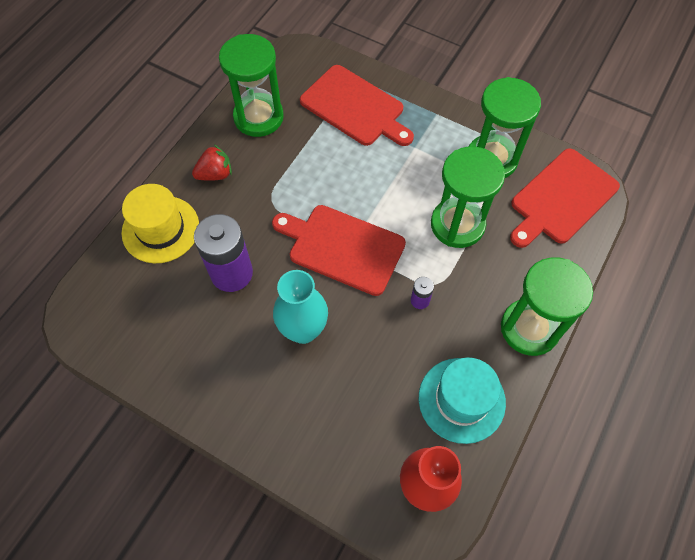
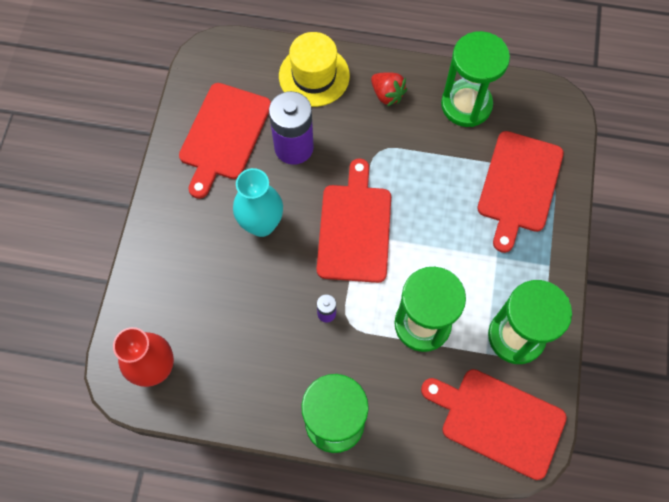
camera: 70 degrees right, 5 degrees up
turquoise hat [419,357,506,444] -> none
none -> red cutting board [179,83,271,199]

